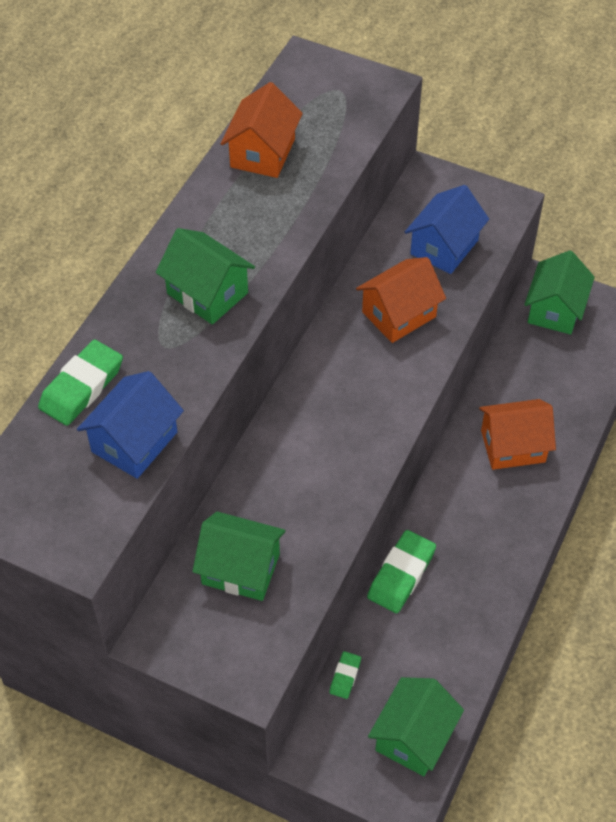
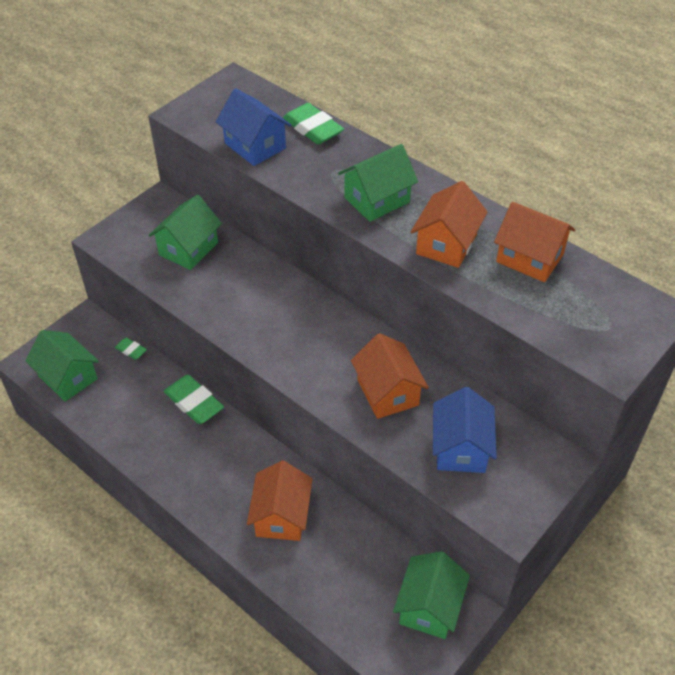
camera: 105 degrees right, 5 degrees down
blue house [405,185,489,274] -> blue house turned 45 degrees clockwise [433,387,497,473]
green house [524,250,595,335] -> green house turned 75 degrees clockwise [393,551,470,639]
none -> orange house [411,181,488,268]

